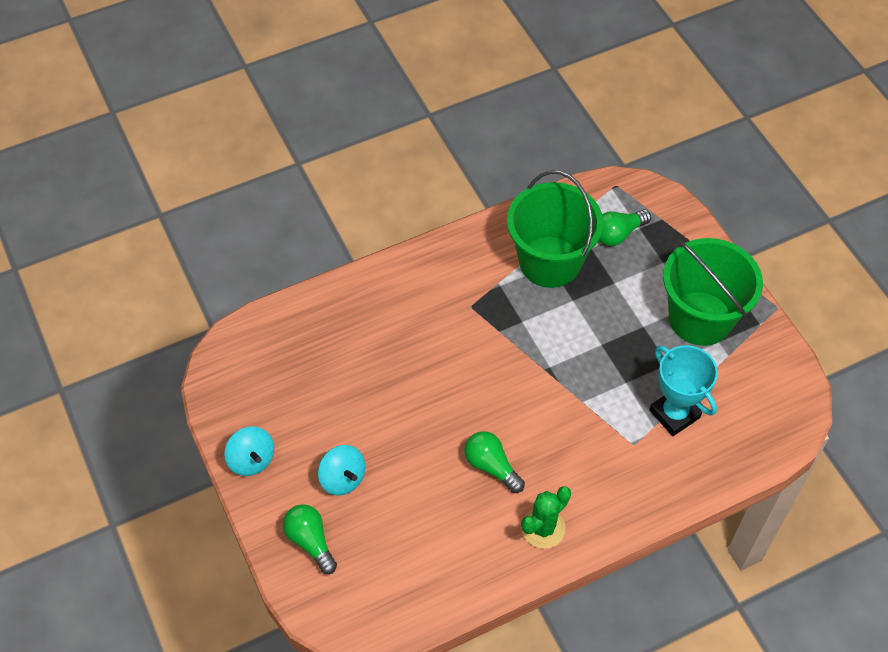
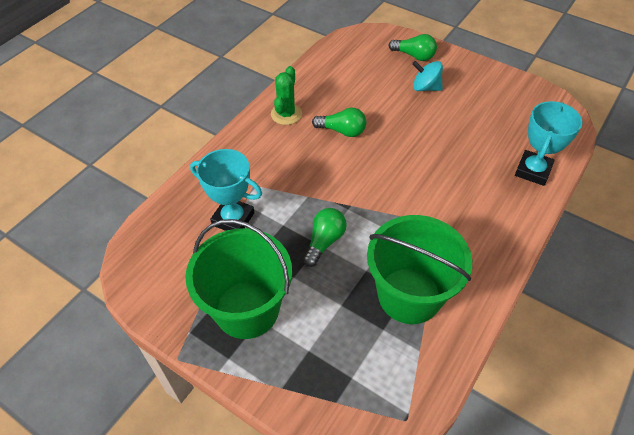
camera: 150 degrees right, 5 degrees down
turquoise spinning top [224,426,274,476] -> none
green light bulb [599,209,651,246] -> green light bulb moved to [303,208,347,267]
none -> turquoise trophy [515,101,583,186]

